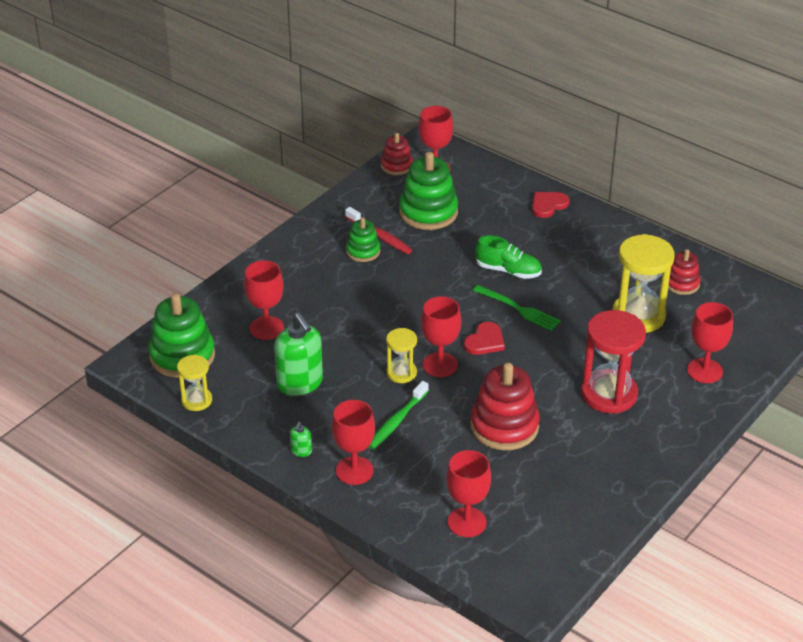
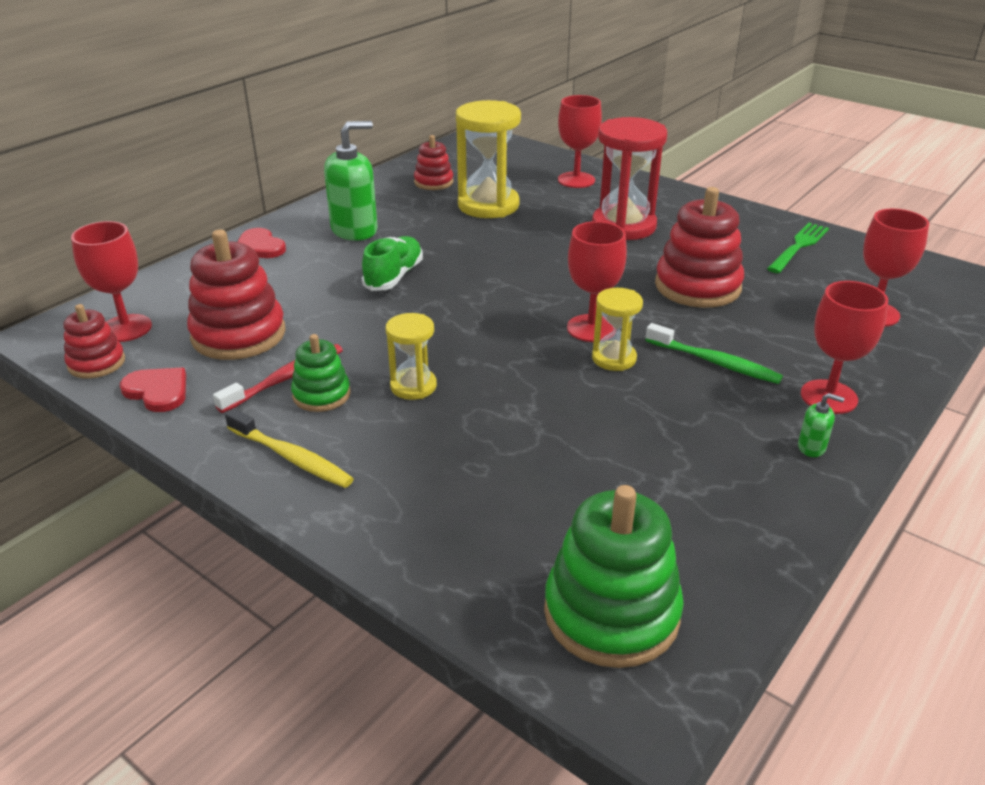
camera: 90 degrees left, 5 degrees down
yellow hourglass [177,355,212,411] -> yellow hourglass moved to [386,313,437,400]
red goblet [244,260,284,340] -> none
green soap dispenser [274,313,323,396] -> green soap dispenser moved to [324,121,377,241]
green stacking toy [399,152,458,230] -> red stacking toy [187,230,286,360]
red heart [464,322,505,355] -> red heart moved to [120,367,186,412]
green fork [472,285,561,331] -> green fork moved to [767,223,829,273]
none -> yellow toothbrush [225,409,354,488]

